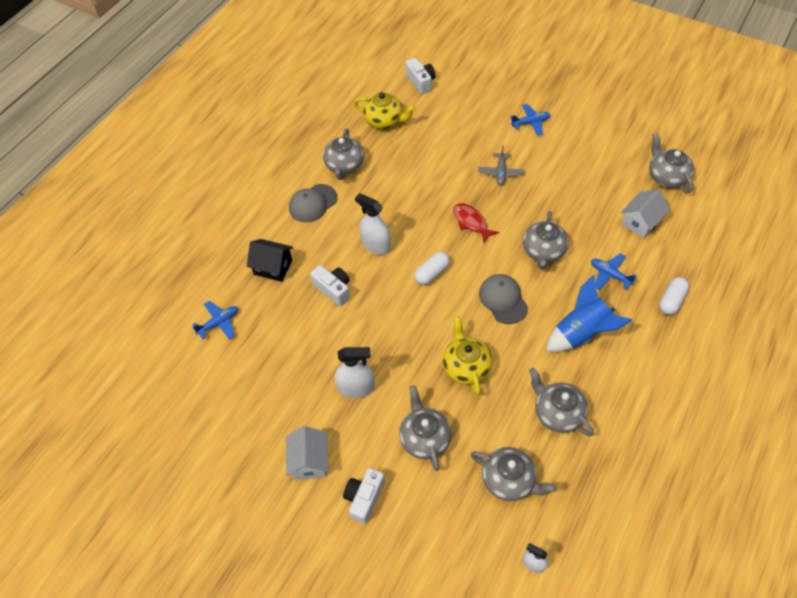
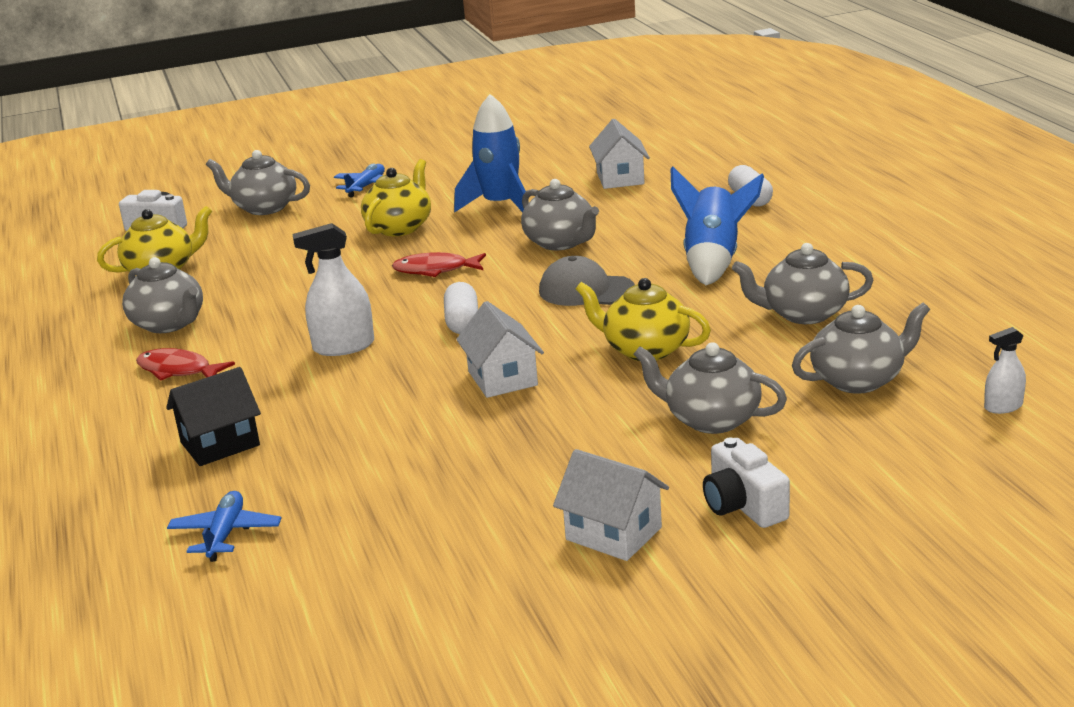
camera: 50 degrees left, 30 degrees down
grey cap [289,184,337,223] -> red fish [136,348,235,381]
white camera [310,265,350,306] -> none
white spray bottle [335,347,375,398] -> none
grey plane [478,145,525,186] -> yellow teapot [361,159,431,236]
blue plane [591,253,637,290] -> none
grey teapot [649,133,694,193] -> grey teapot moved to [206,150,310,215]
none -> blue rocket [454,94,526,213]
none -> white house [456,301,544,398]

